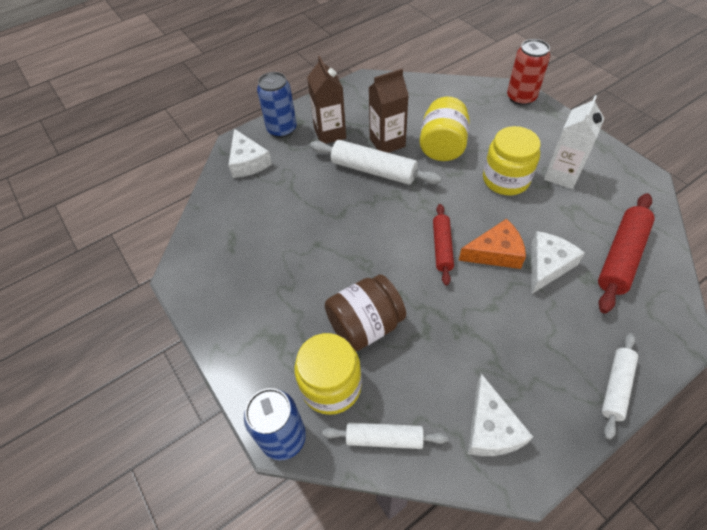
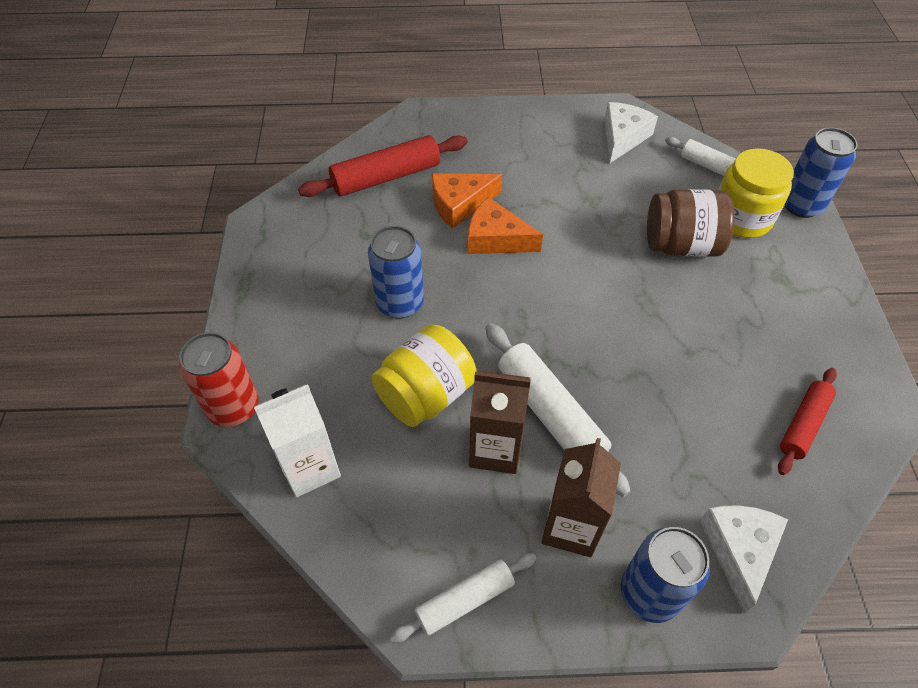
camera: 150 degrees left, 0 degrees up
red rolling pin [433,204,454,286] -> red rolling pin moved to [778,368,837,475]
yellow jar [483,126,541,195] -> blue can [368,226,424,319]
white cheese [531,231,585,294] -> orange cheese [432,173,502,228]
white carton [544,95,604,189] -> white carton moved to [254,385,341,498]
white rolling pin [602,333,638,440] -> white rolling pin moved to [390,553,537,643]

